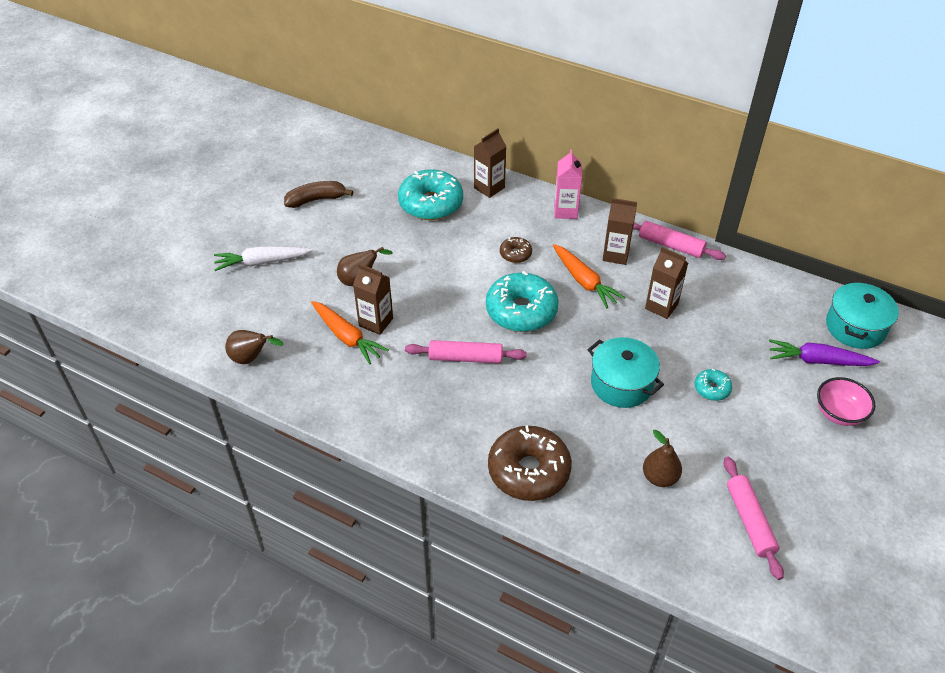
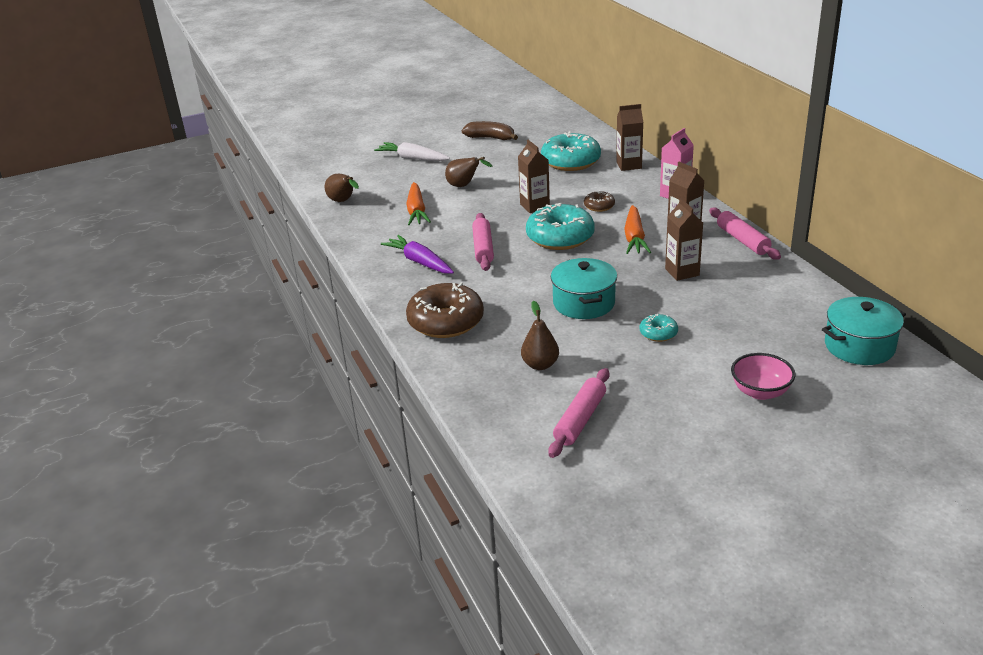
camera: 40 degrees right, 15 degrees down
brown carton [353,264,393,335] -> brown carton moved to [518,140,550,213]
pink rolling pin [405,340,527,363] -> pink rolling pin turned 45 degrees clockwise [472,213,494,271]
purple carrot [769,339,880,366] -> purple carrot moved to [381,235,454,274]

